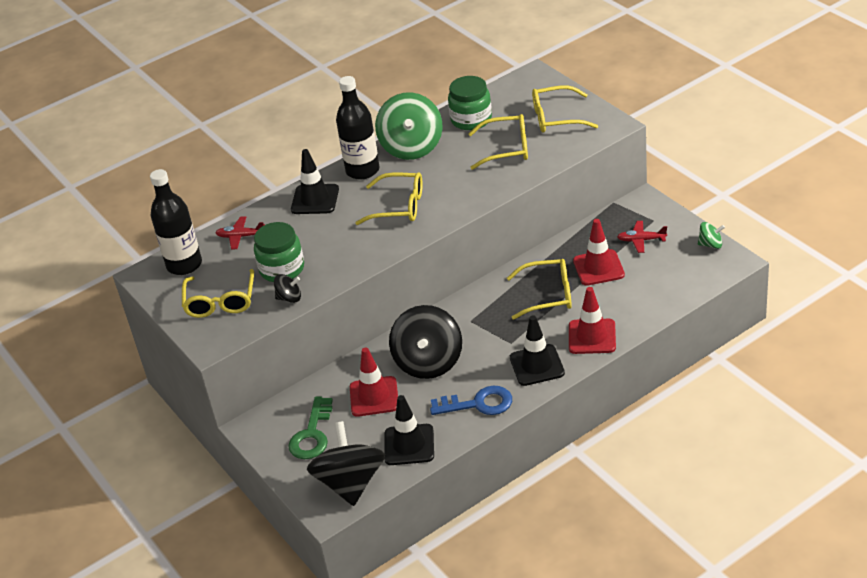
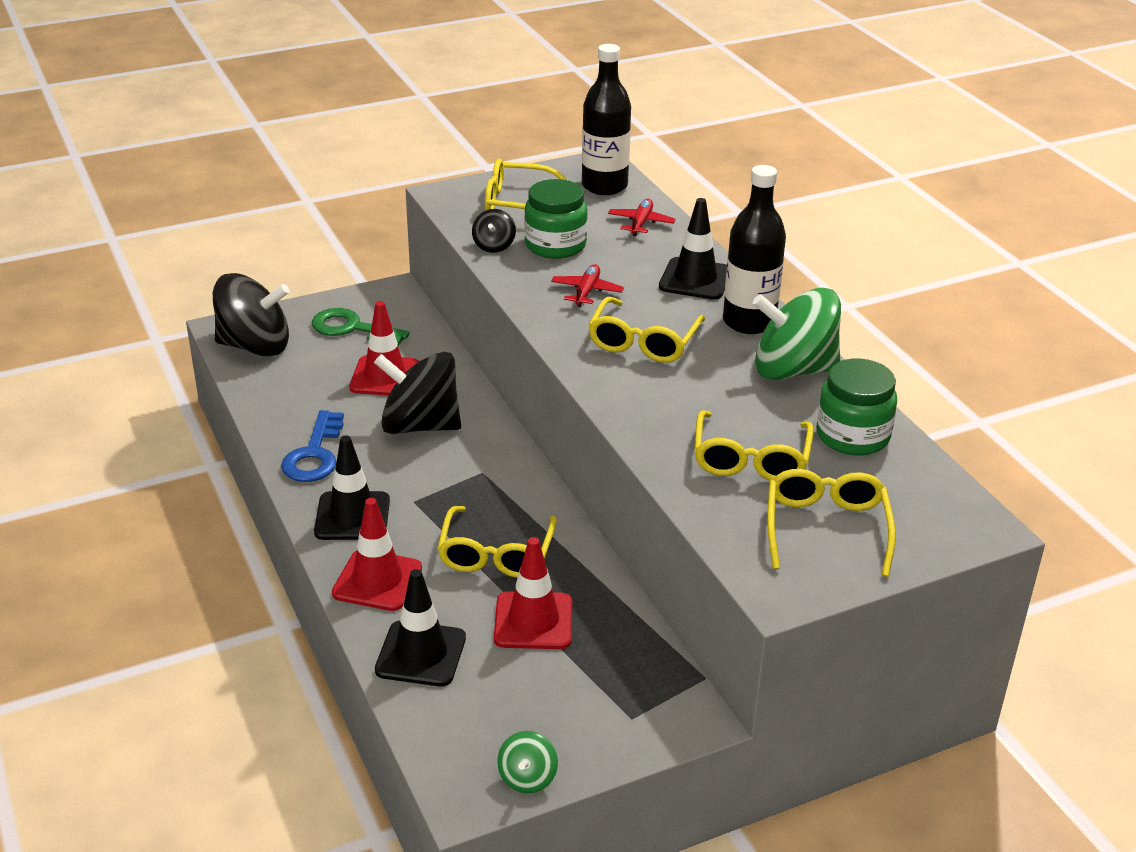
camera: 95 degrees right, 5 degrees down
black traffic cone [385,395,434,465] -> black traffic cone moved to [375,569,466,686]
red plane [617,221,667,253] -> red plane moved to [551,264,624,307]

